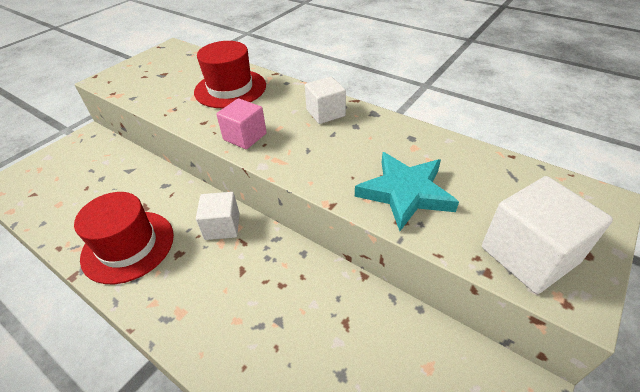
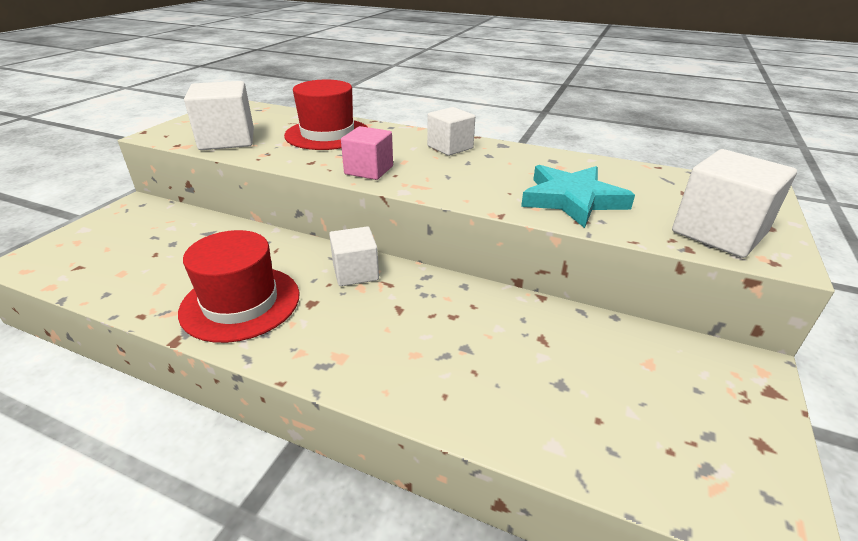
camera: 15 degrees left, 10 degrees down
none -> white cube [184,81,254,150]

